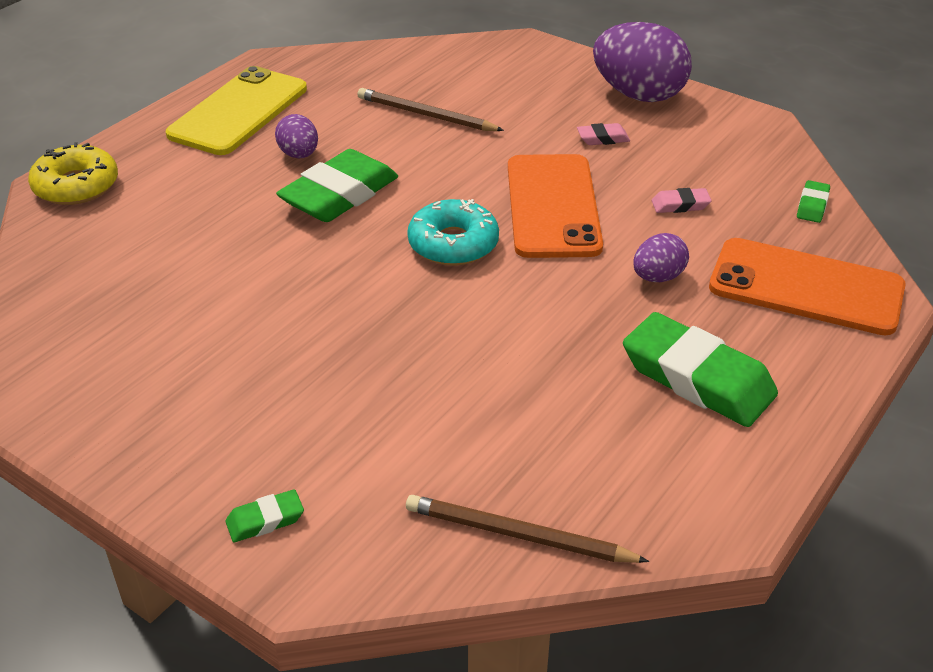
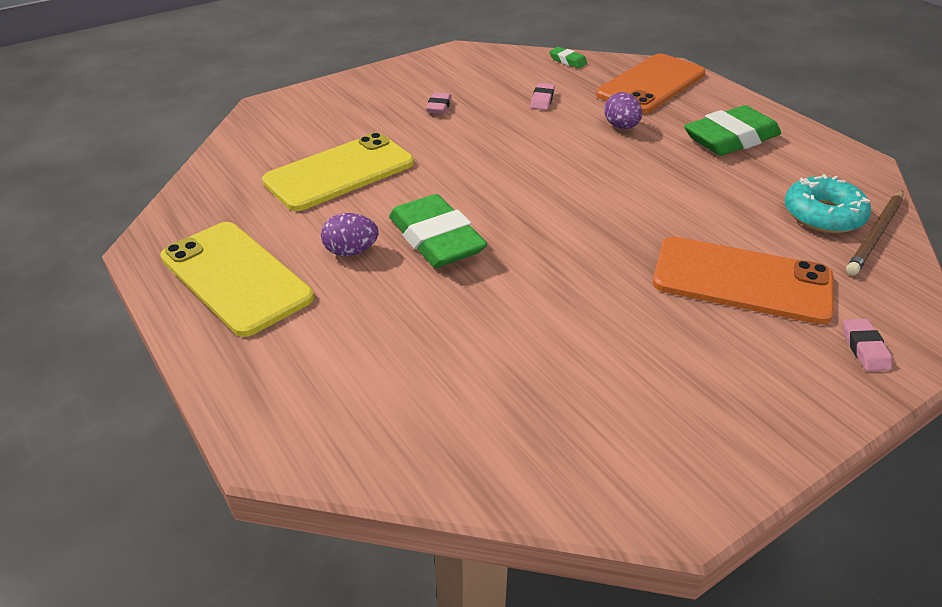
camera: 70 degrees left, 0 degrees up
yellow donut [28,142,118,205] -> none
green eraser [225,489,304,542] -> pink eraser [843,319,892,371]
brown pencil [357,88,504,131] -> yellow phone [262,132,414,211]
turquoise donut [407,199,499,266] -> turquoise donut moved to [784,174,871,233]
orange phone [508,154,603,258] -> orange phone moved to [653,236,834,325]
purple egg [593,22,692,102] -> none

